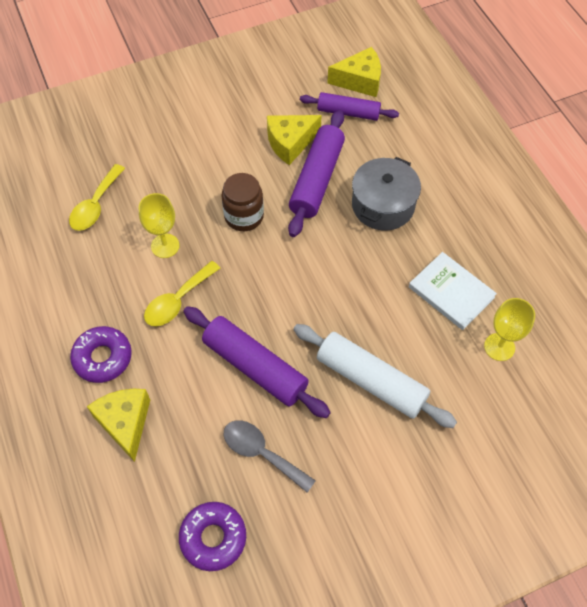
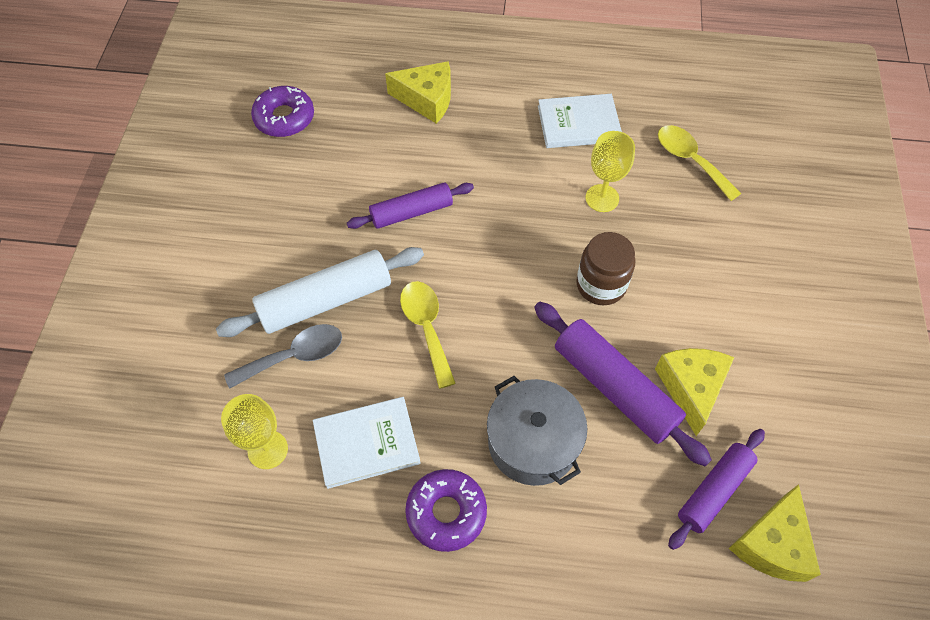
camera: 120 degrees right, 0 degrees up
purple donut [70,326,132,383] -> purple donut moved to [405,469,487,552]
yellow spoon [144,261,220,326] -> yellow spoon moved to [400,281,456,389]
purple rolling pin [184,306,331,418] -> purple rolling pin [347,182,474,229], size x0.66
grey spoon [224,420,316,493] -> grey spoon moved to [224,324,342,389]
none -> white book [538,94,622,148]

